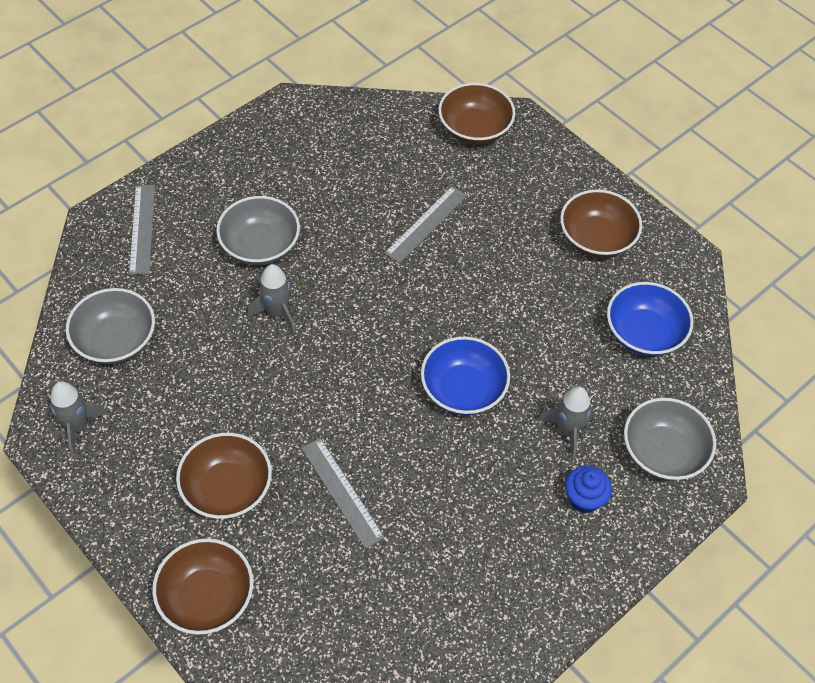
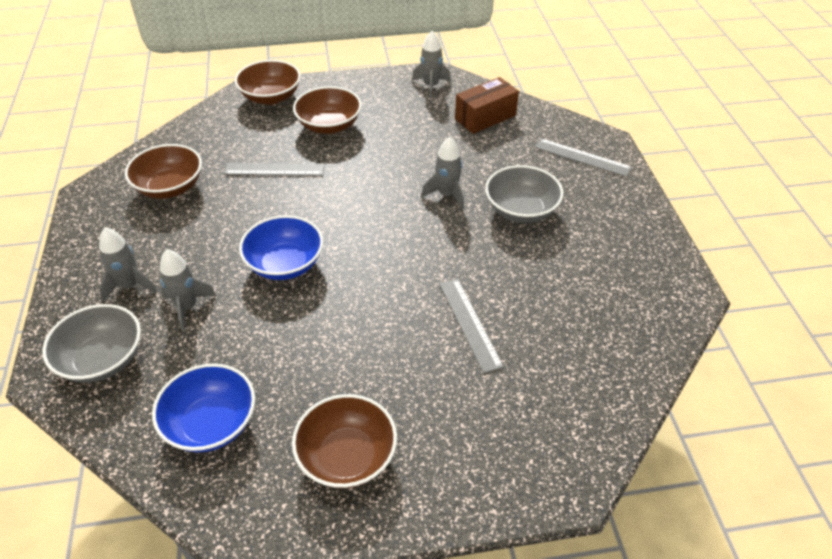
camera: 125 degrees right, 10 degrees down
grey bowl [66,288,155,364] -> brown box [455,77,519,134]
brown bowl [438,83,515,145] -> brown bowl moved to [125,144,202,199]
blue cupcake [565,466,612,513] -> grey rocket [99,227,157,302]

